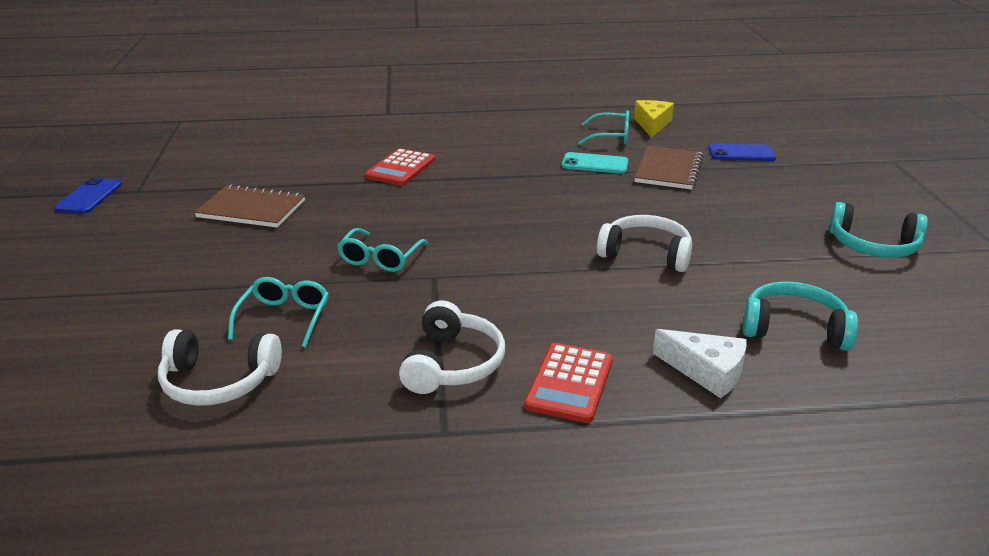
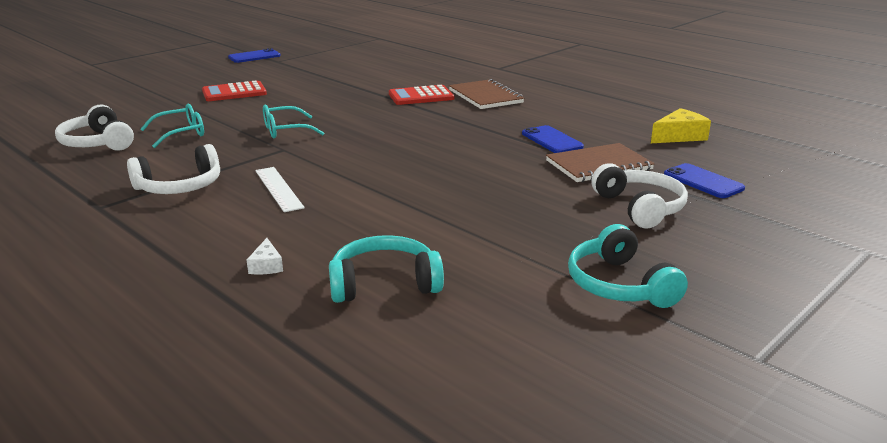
camera: 50 degrees right, 5 degrees down
brown notebook [194,184,305,228] -> brown notebook moved to [449,79,524,109]
red calculator [524,343,613,423] -> red calculator moved to [202,81,267,101]
turquoise phone [562,152,628,174] -> blue phone [522,125,584,153]
turquoise glasses [578,110,629,145] -> none
white headphones [597,215,692,272] -> white headphones moved to [591,163,688,228]
white cheese [653,329,747,398] -> white cheese [247,238,283,274], size x0.56
turquoise headphones [743,281,858,351] -> turquoise headphones turned 75 degrees counterclockwise [329,235,444,303]
none -> white ruler [255,167,305,212]

